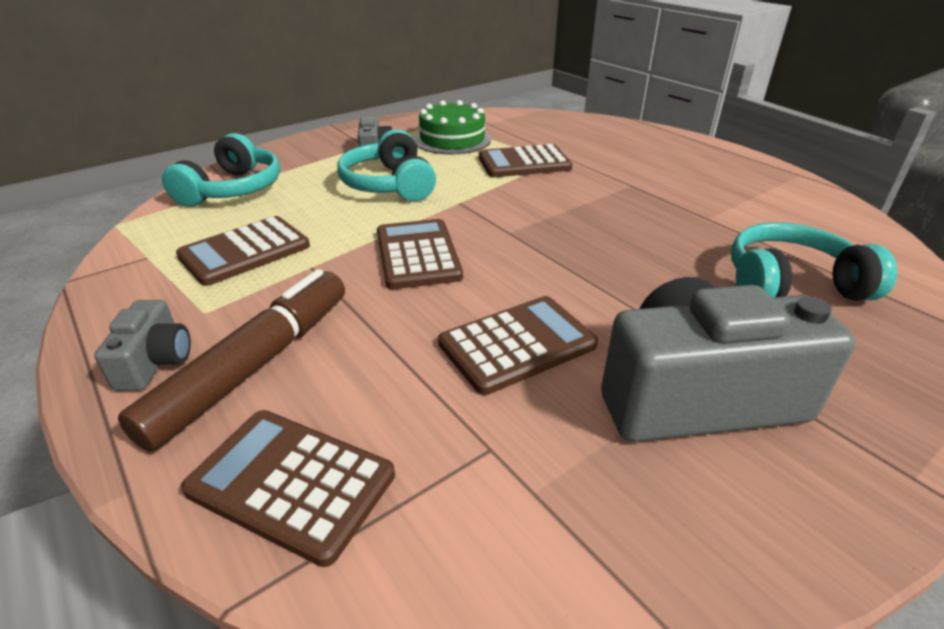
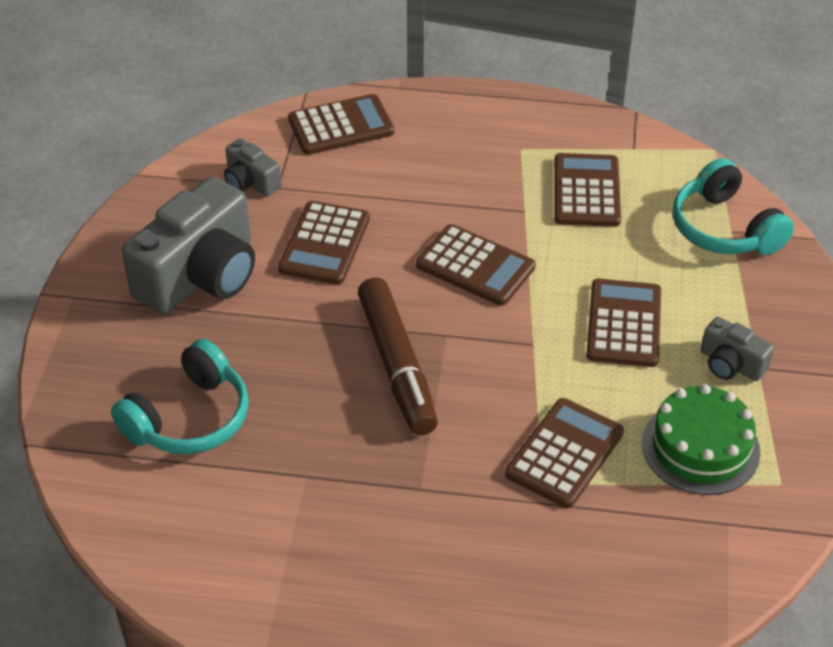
camera: 135 degrees right, 10 degrees up
grey camera [94,300,191,391] -> grey camera moved to [224,138,282,196]
brown marker [118,269,345,452] -> brown marker moved to [358,277,438,435]
turquoise headphones [338,129,436,201] -> brown calculator [586,279,661,367]

